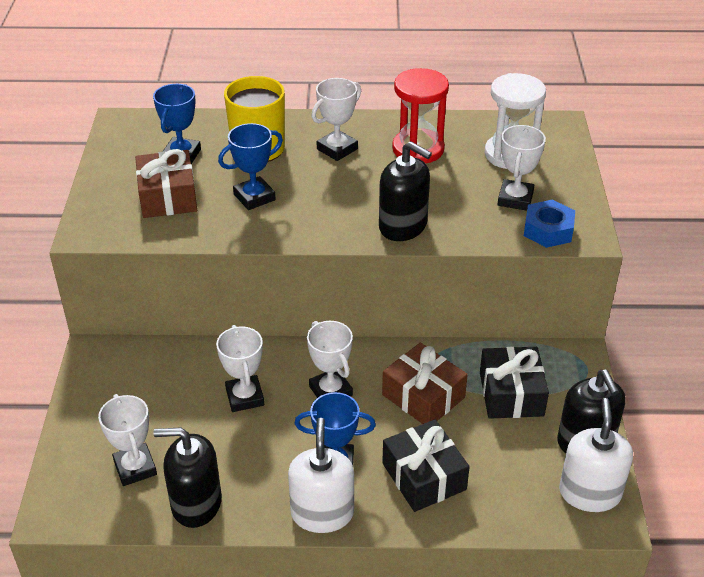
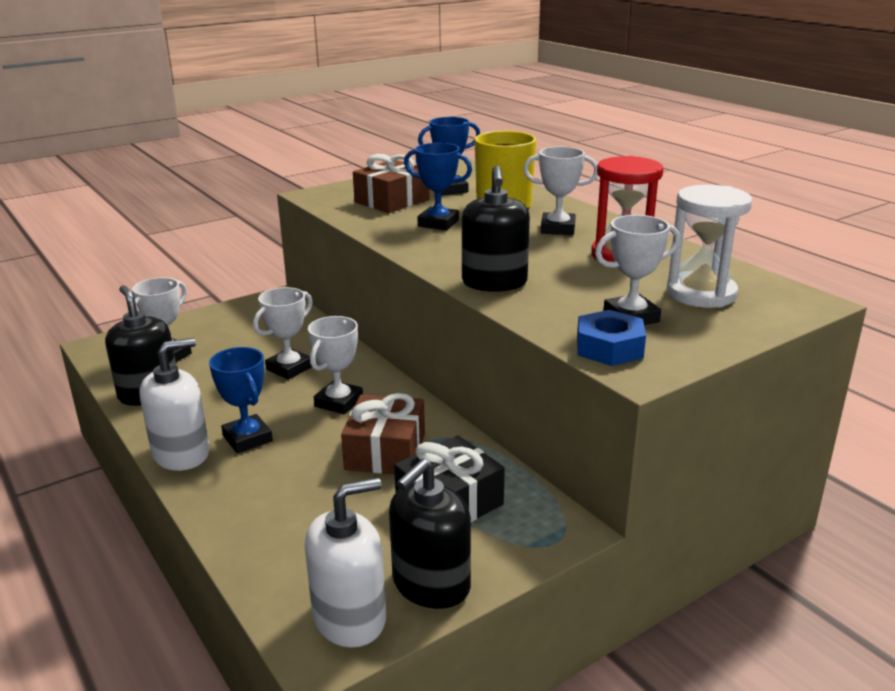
camera: 55 degrees right, 15 degrees down
black gift [382,419,470,512] -> none

